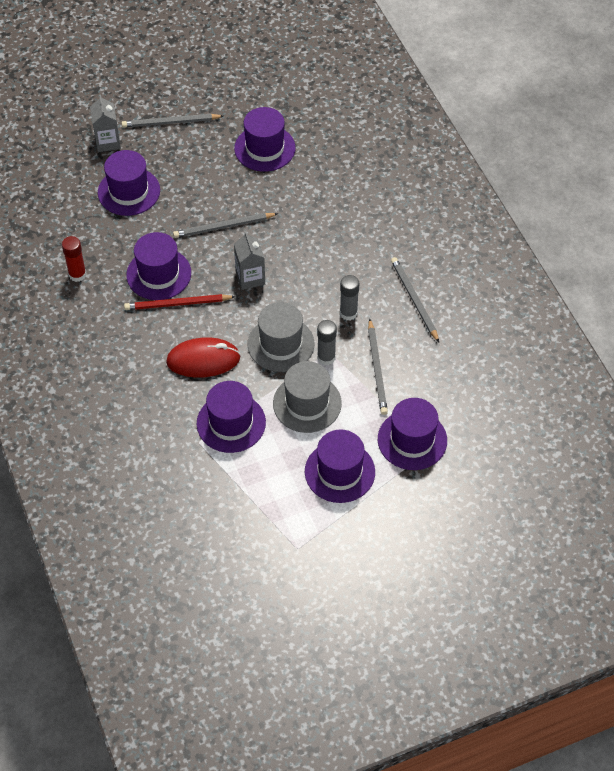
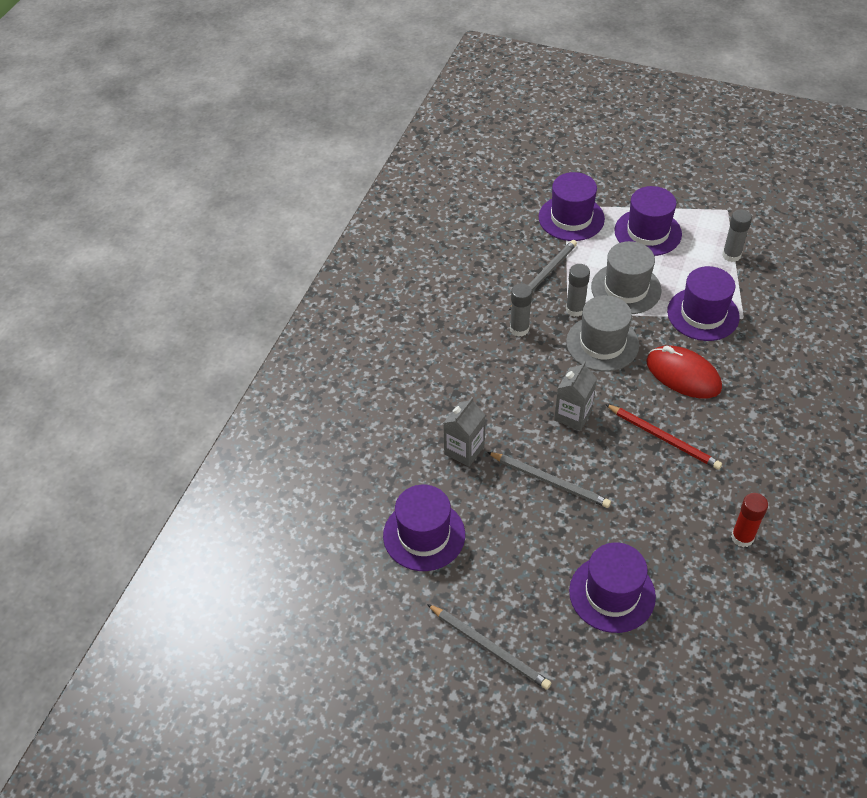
camera: 135 degrees left, 5 degrees down
grey carton [90,95,121,152] -> grey carton moved to [443,397,485,467]
purple hat [126,232,191,300] -> none
grey pencil [391,257,439,342] -> none
none -> grey glue stick [722,209,752,262]

